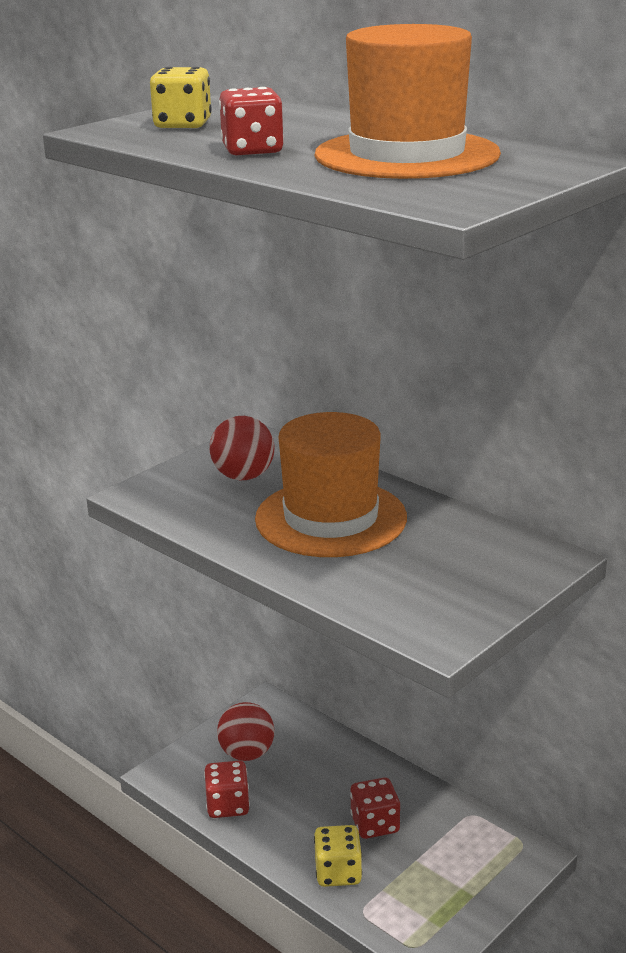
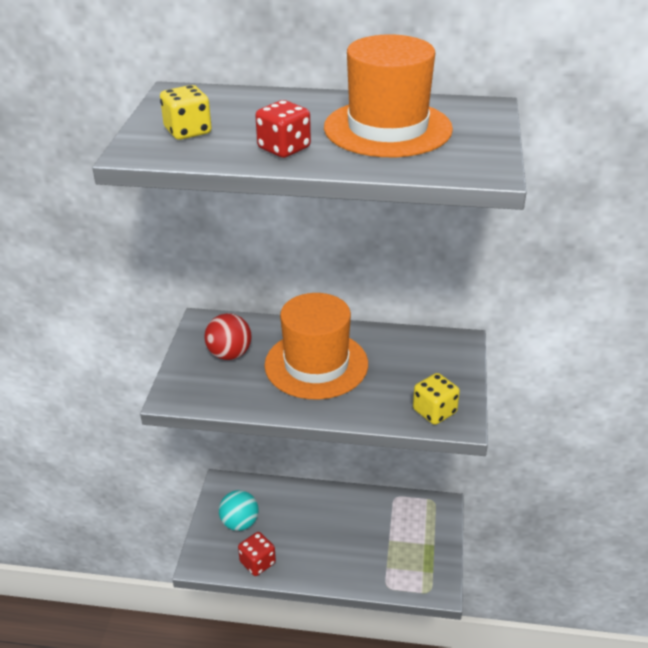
camera: 35 degrees left, 10 degrees up
red ball [217,702,275,761] -> turquoise ball [219,490,259,531]
yellow dice [314,825,362,887] -> yellow dice moved to [413,373,460,425]
red dice [350,778,400,839] -> none

